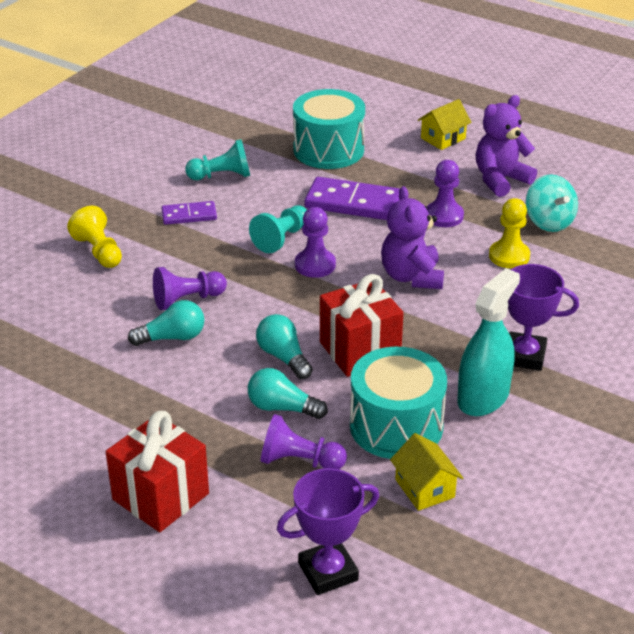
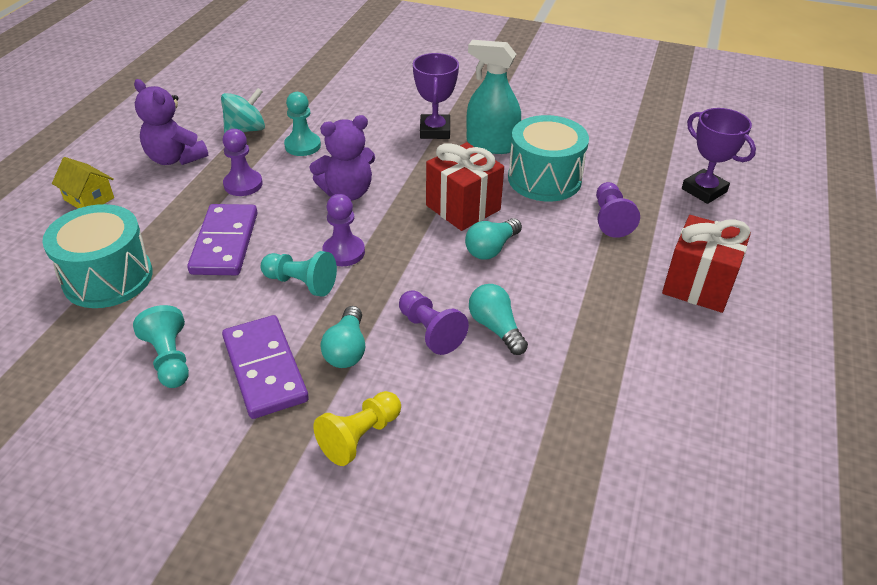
camera: 105 degrees left, 5 degrees up
purple domino [162,201,217,225] -> purple domino [222,315,309,419], size x1.73
turquoise light bulb [248,368,328,419] -> turquoise light bulb moved to [320,306,365,368]
yellow house [390,433,463,511] -> none
yellow pawn [489,198,530,268] -> turquoise pawn [284,92,321,156]

